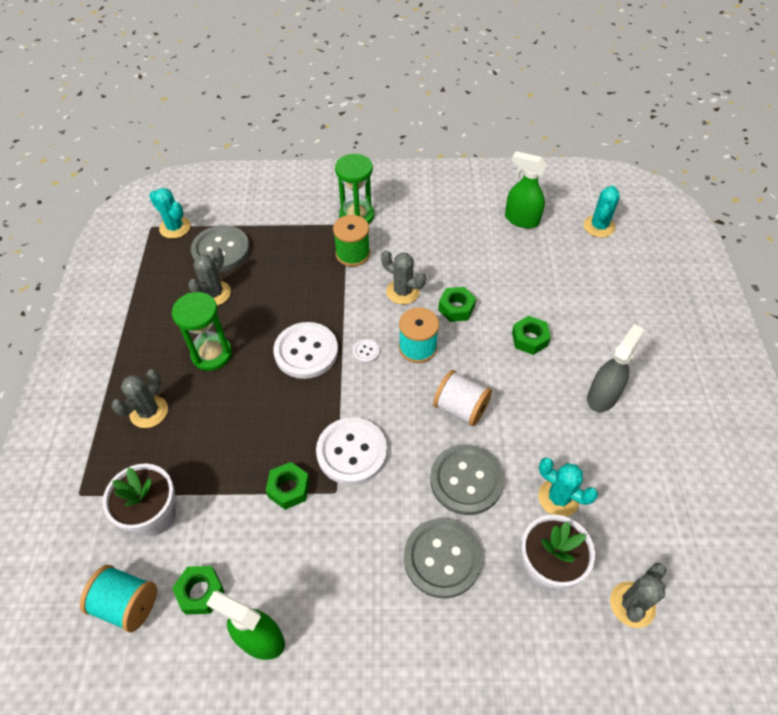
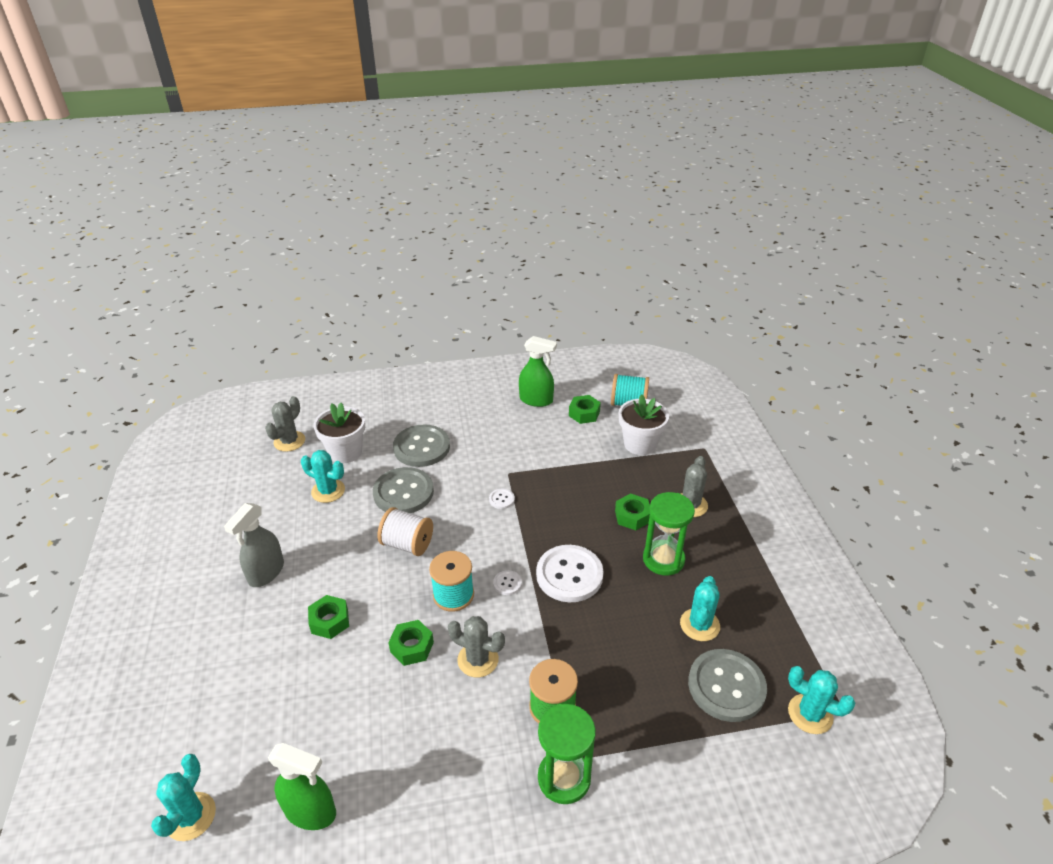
camera: 170 degrees right, 15 degrees down
grey cactus [188,247,231,306] -> turquoise cactus [680,576,720,641]
green nut [266,462,310,510] -> green nut moved to [615,493,650,530]
white button [316,417,387,485] -> white button [489,489,515,509], size x0.42

